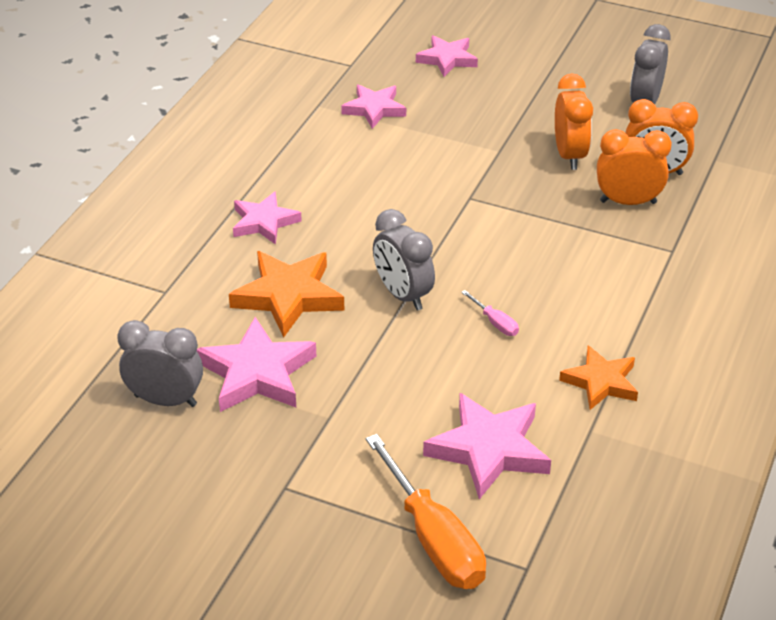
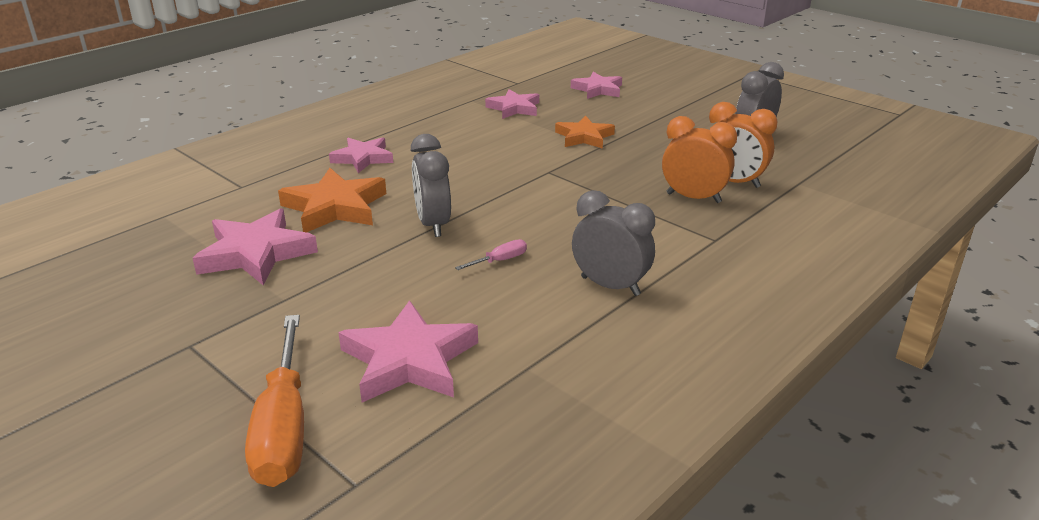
camera: 20 degrees right, 10 degrees down
grey clock [117,320,203,407] -> grey clock moved to [572,190,655,296]
pink screwdriver [461,290,519,336] -> pink screwdriver turned 105 degrees counterclockwise [455,239,527,270]
orange clock [555,74,593,170] -> none
orange star [559,346,638,410] -> orange star moved to [555,116,615,149]

